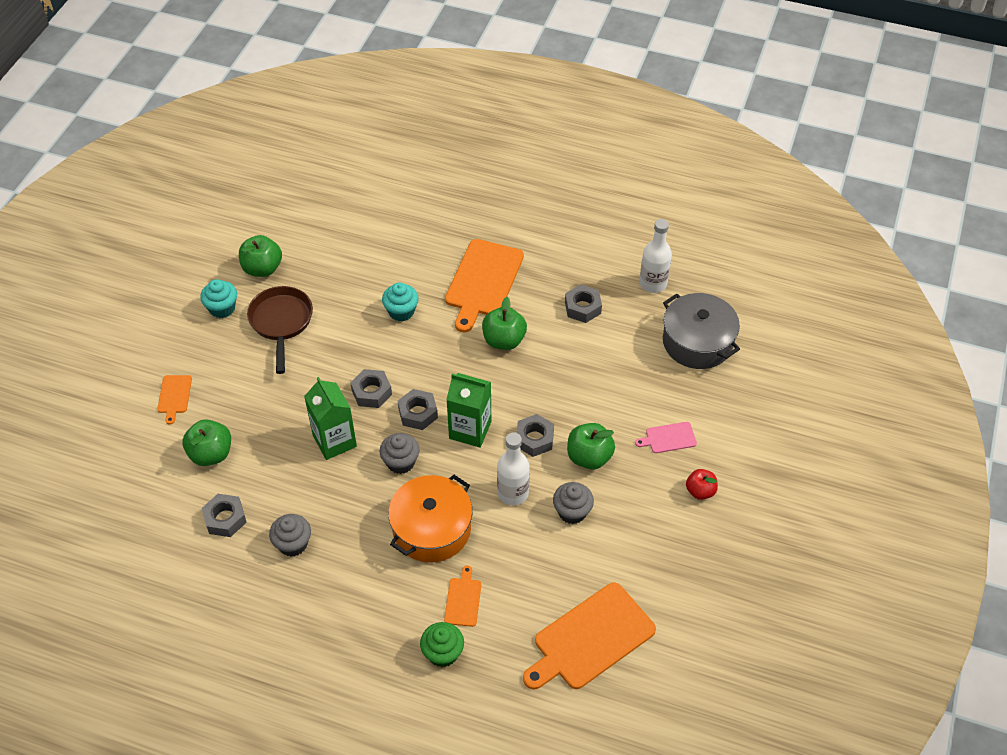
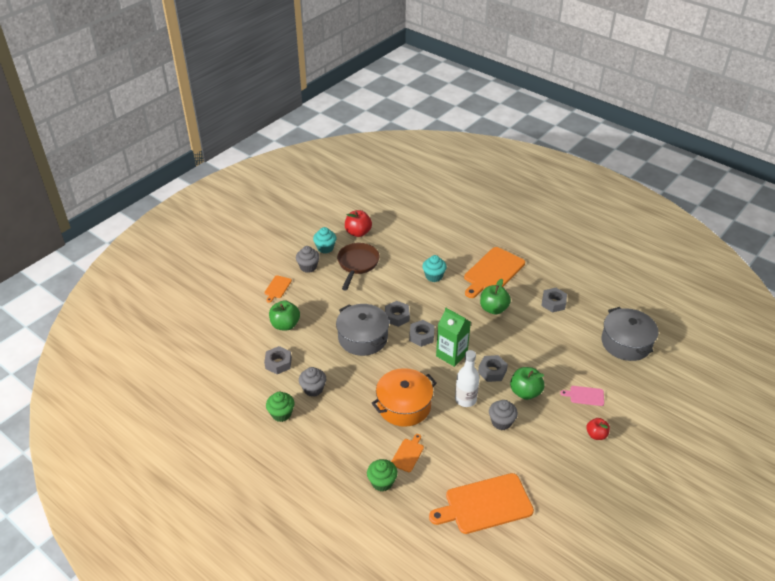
camera: 20 degrees right, 10 degrees down
green apple [239,235,282,277] -> red apple [345,210,372,237]
green carton [304,377,357,460] -> grey pot [336,304,389,356]
grey cupcake [380,433,419,474] -> grey cupcake moved to [296,246,320,273]
white bottle [639,219,672,293] -> none
none -> green cupcake [266,392,295,422]

